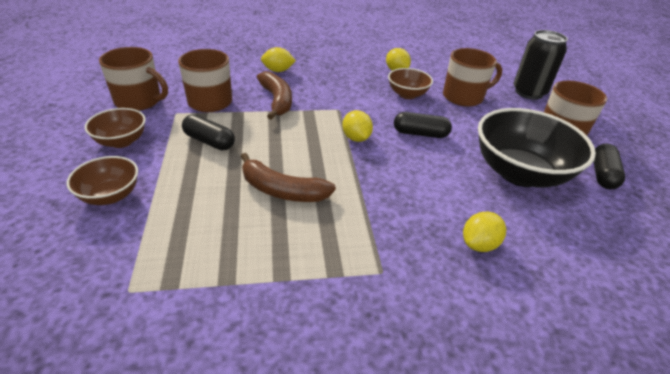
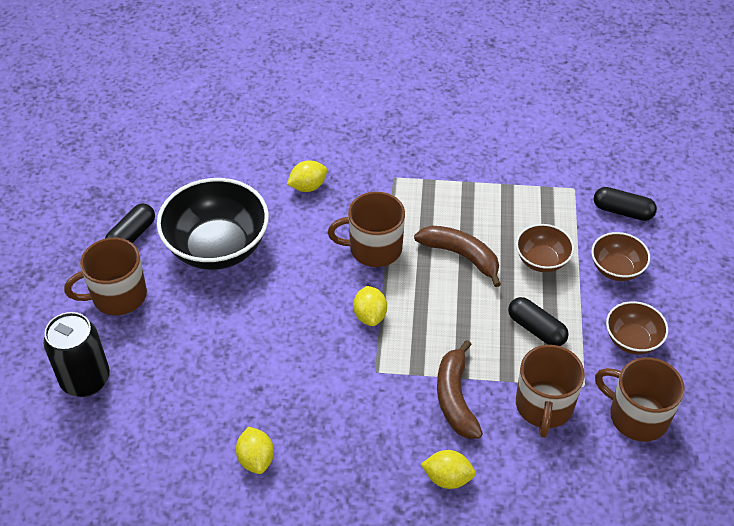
camera: 165 degrees left, 10 degrees up
brown bowl [388,68,433,99] -> brown bowl moved to [516,224,574,272]
black capsule [394,112,452,138] -> black capsule moved to [594,187,657,221]
brown mug [443,48,502,107] -> brown mug moved to [328,192,405,267]

